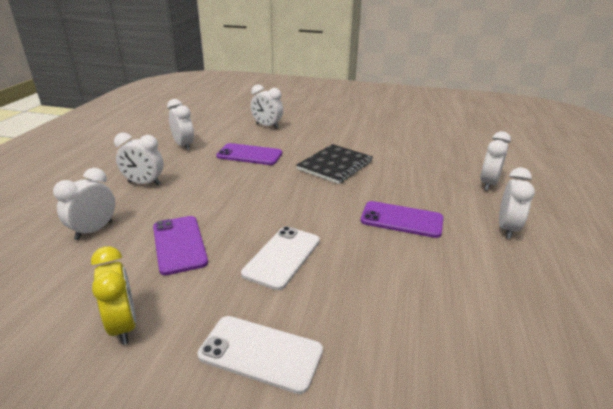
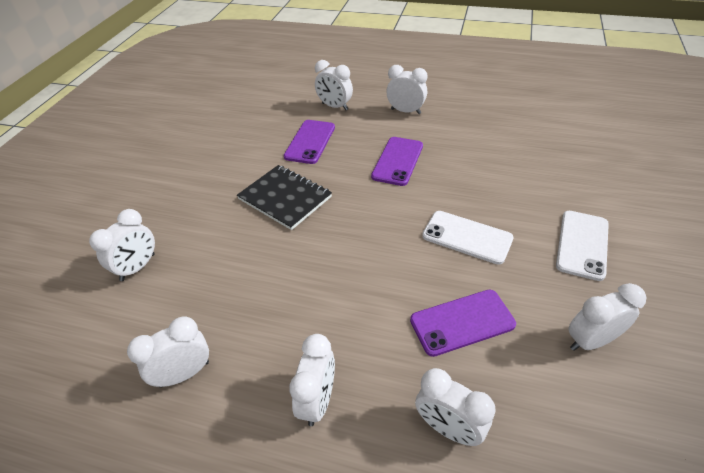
camera: 85 degrees left, 15 degrees up
yellow clock [91,246,136,345] -> white clock [568,283,646,351]
purple phone [216,143,282,165] -> purple phone moved to [284,120,335,164]

